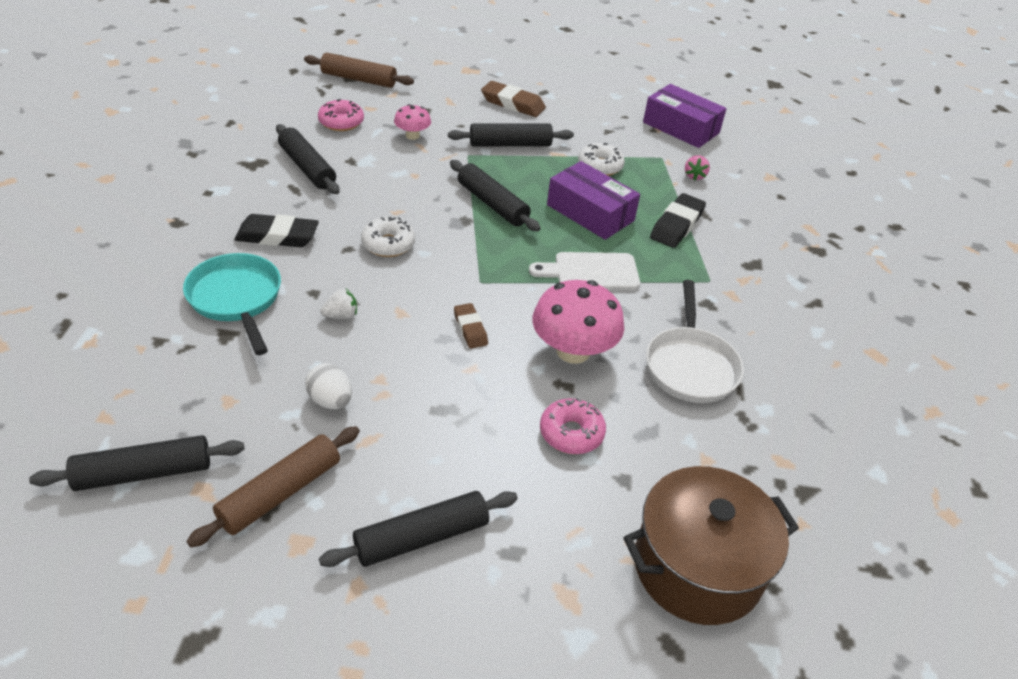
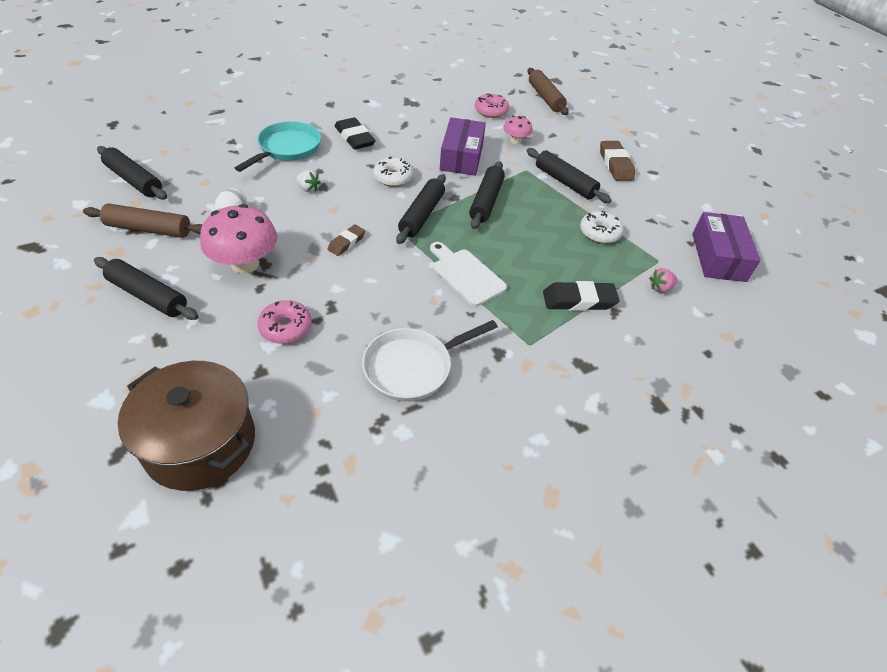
camera: 55 degrees right, 5 degrees up
black rolling pin [276,124,340,194] -> black rolling pin moved to [396,174,446,244]
pink mushroom [532,280,624,364] -> pink mushroom moved to [200,204,278,273]
purple box [547,161,640,240] -> purple box moved to [440,117,486,176]

